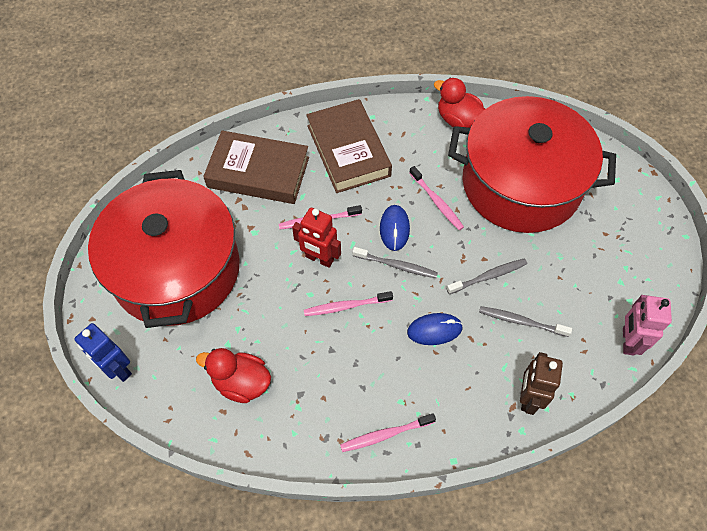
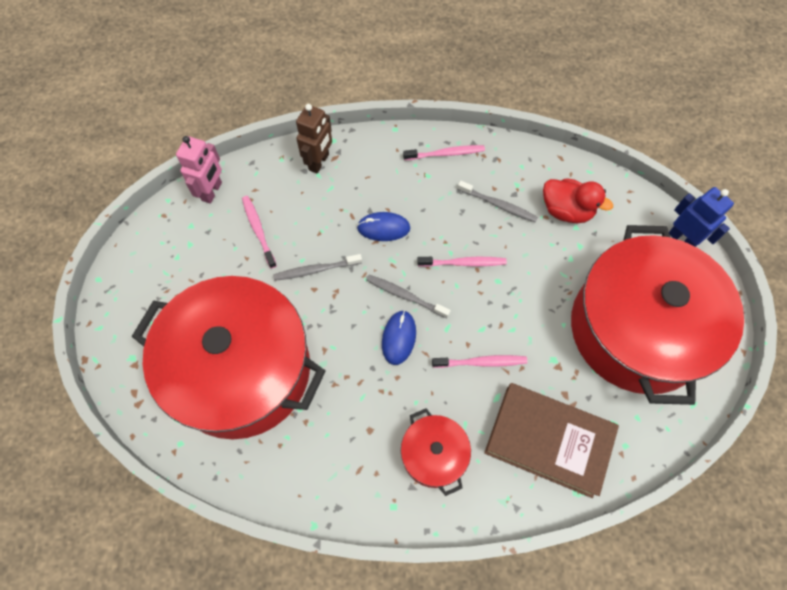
camera: 170 degrees left, 5 degrees up
red robot [292,208,341,268] -> none
brown book [306,99,392,193] -> red pot [401,408,471,496]
pink toothbrush [409,166,464,230] -> pink toothbrush moved to [242,196,277,269]
red duck [434,78,485,128] -> none
grey toothbrush [479,306,572,337] -> grey toothbrush moved to [457,181,538,223]

